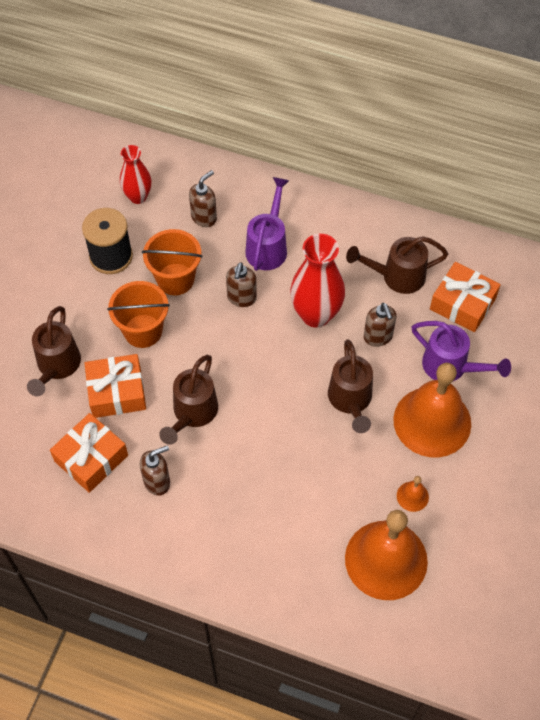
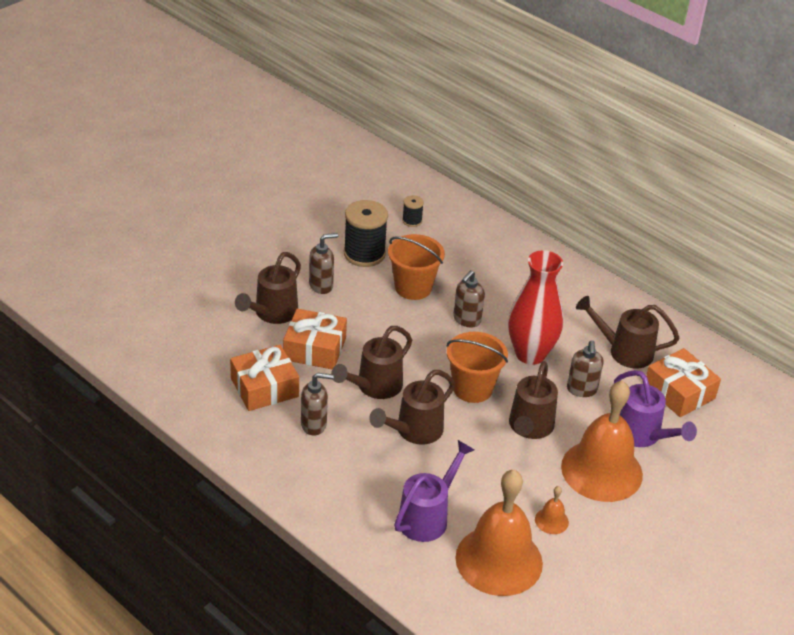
camera: 20 degrees right, 20 degrees down
orange bucket [107,281,170,348] -> orange bucket moved to [447,332,508,403]
red vase [120,145,152,204] -> black spool [402,195,424,227]
brown soap dispenser [189,170,217,227] -> brown soap dispenser moved to [309,233,338,294]
purple watering can [245,177,289,271] -> purple watering can moved to [394,440,474,542]
none -> brown watering can [369,370,455,445]

